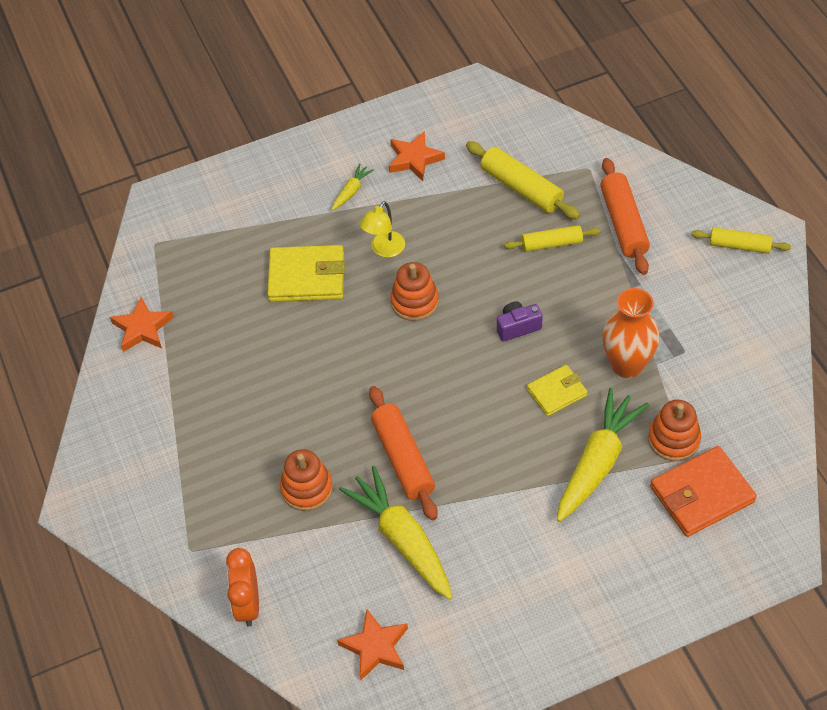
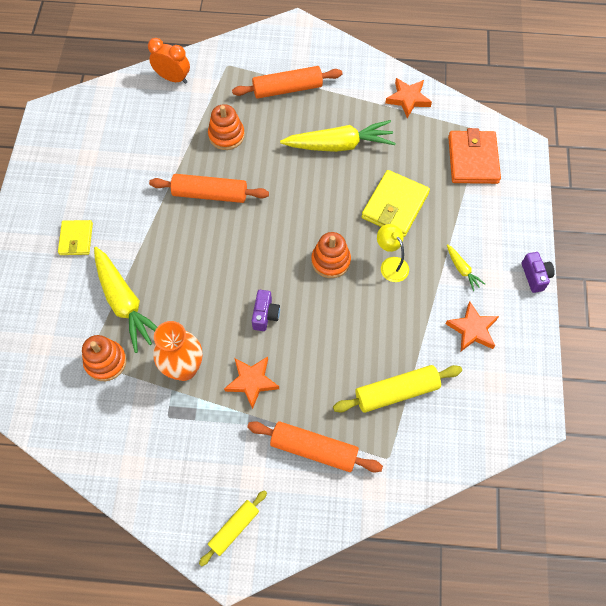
camera: 115 degrees right, 10 degrees up
orange star [337,609,408,680] -> orange star moved to [224,356,279,409]
yellow carrot [339,466,453,600] -> yellow carrot moved to [280,120,396,152]
yellow rolling pin [504,225,600,252] -> none
yellow wallet [527,365,587,416] -> yellow wallet moved to [58,220,93,255]
orange wallet [650,446,757,537] -> orange wallet moved to [448,128,501,184]
none -> orange rolling pin [232,66,342,99]
none -> purple camera [522,252,555,293]

